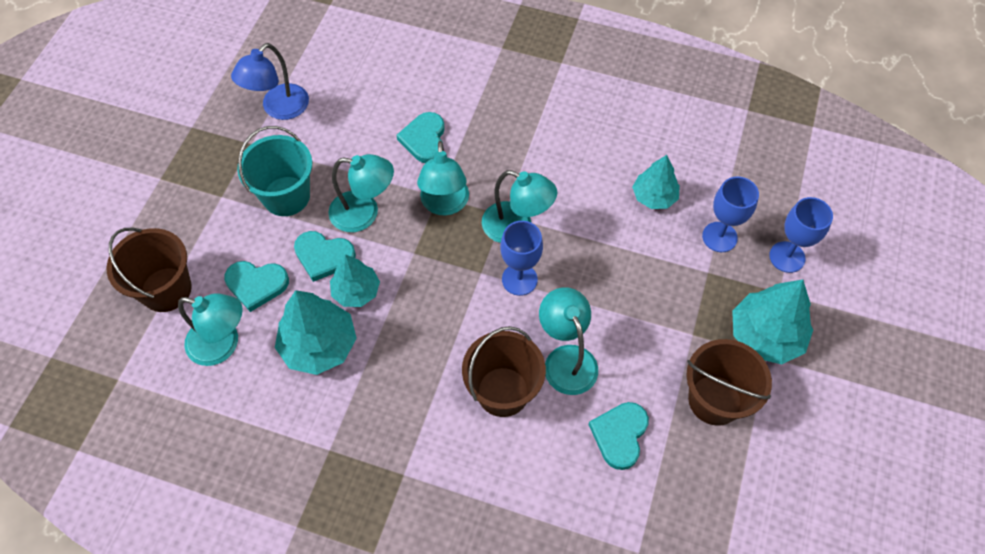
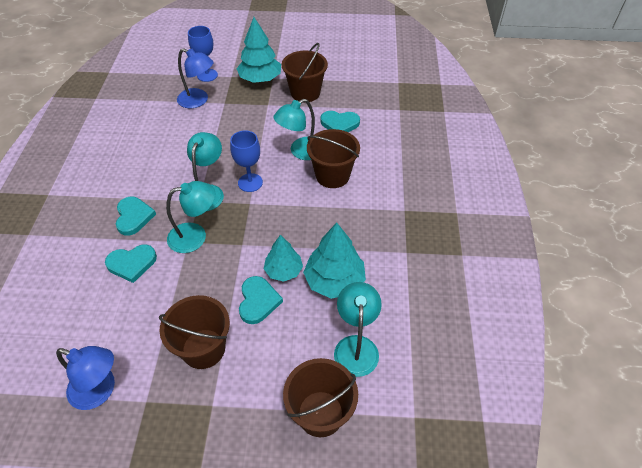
camera: 105 degrees left, 10 degrees down
turquoise heart [224,261,289,312] -> turquoise heart moved to [116,197,156,235]
turquoise bucket [237,126,312,216] -> brown bucket [159,295,230,369]
turquoise lamp [328,154,394,232] -> none
turquoise tree [632,155,680,209] -> none
blue goblet [702,177,759,252] -> blue lamp [177,48,214,108]

